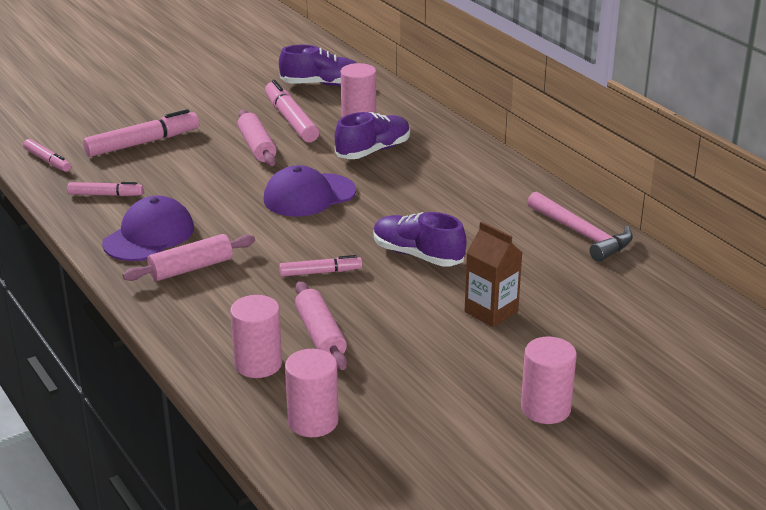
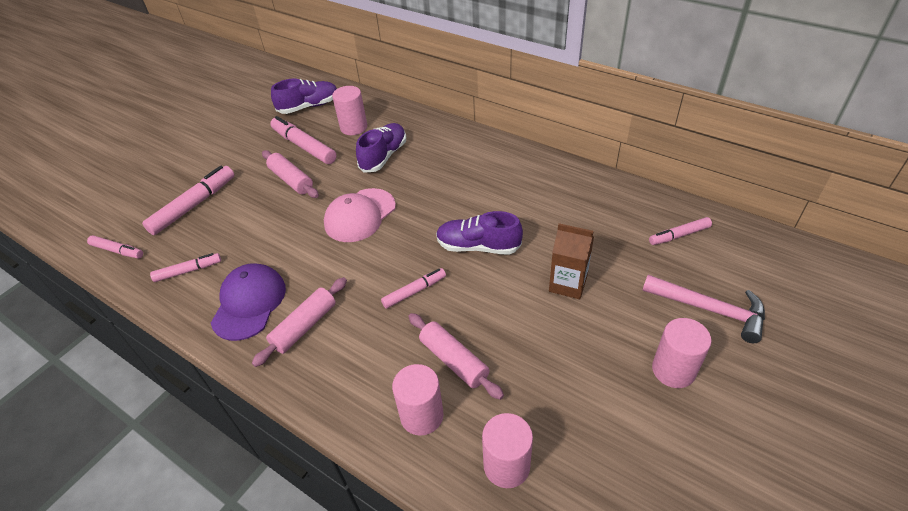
camera: 20 degrees left, 15 degrees up
purple cap [264,165,356,217] -> pink cap [324,188,396,242]
pink hammer [527,191,633,262] -> pink hammer moved to [642,275,765,343]
none -> pink marker [649,217,712,245]

